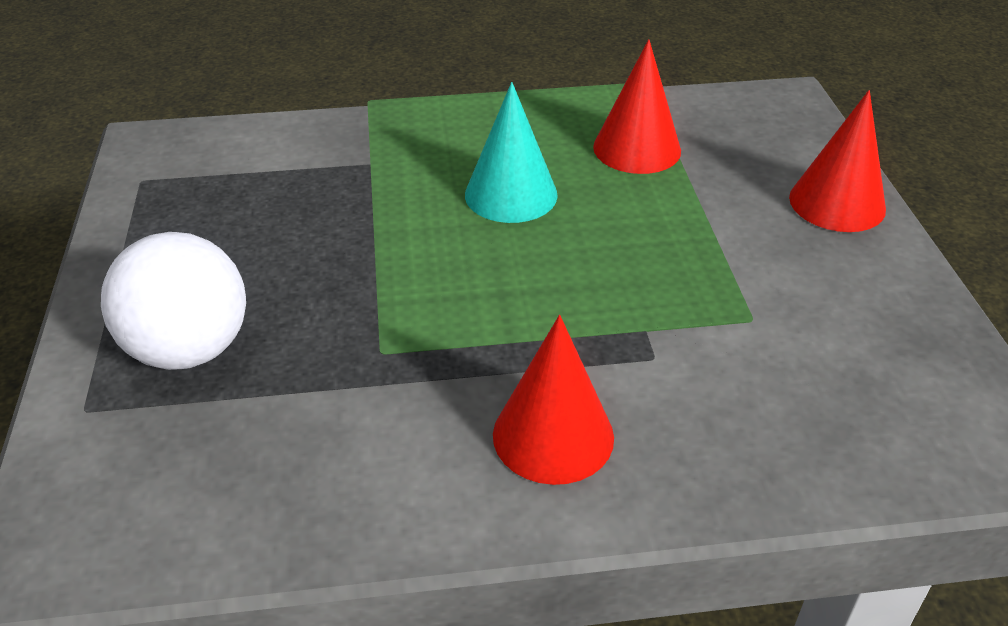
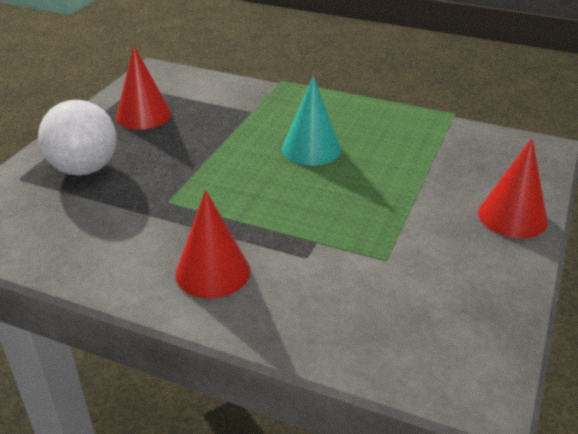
camera: 30 degrees right, 5 degrees down
red cone [593,39,681,174] -> red cone moved to [116,46,171,130]

